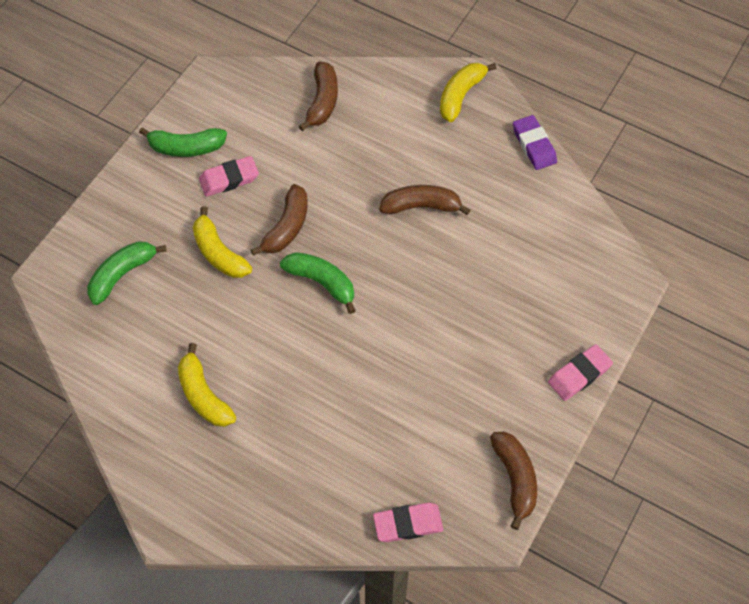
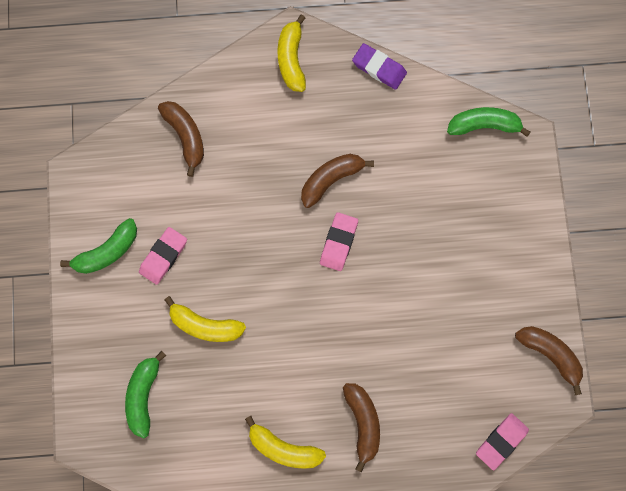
camera: 35 degrees left, 15 degrees up
brown banana [251,184,308,256] -> brown banana moved to [343,383,380,472]
green banana [280,252,356,314] -> green banana moved to [447,107,531,137]
pink eraser [548,344,613,401] -> pink eraser moved to [320,212,358,271]

